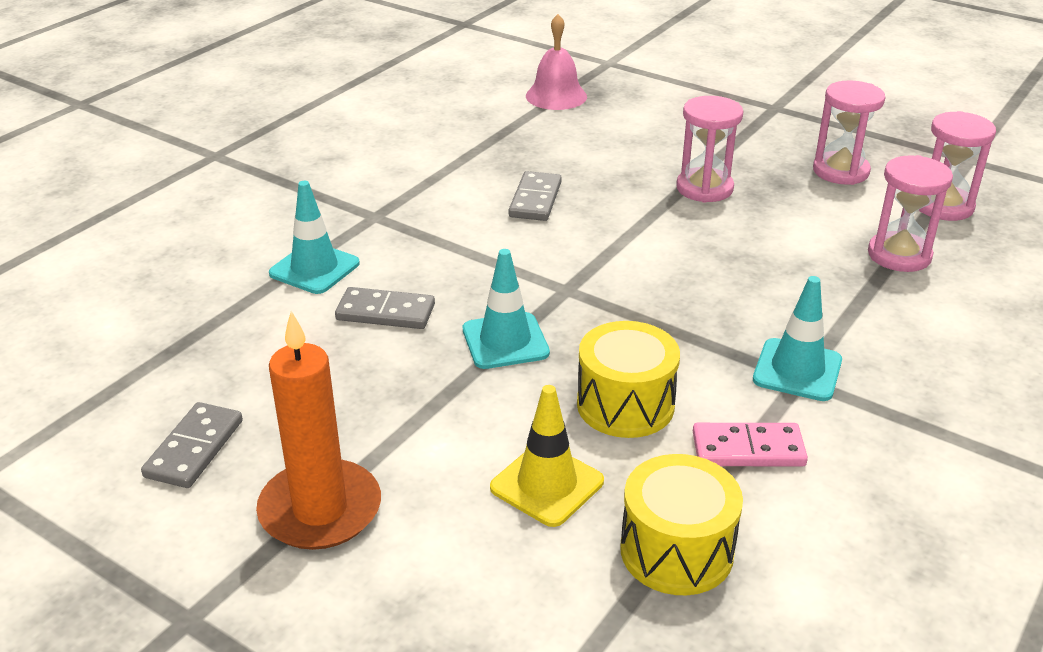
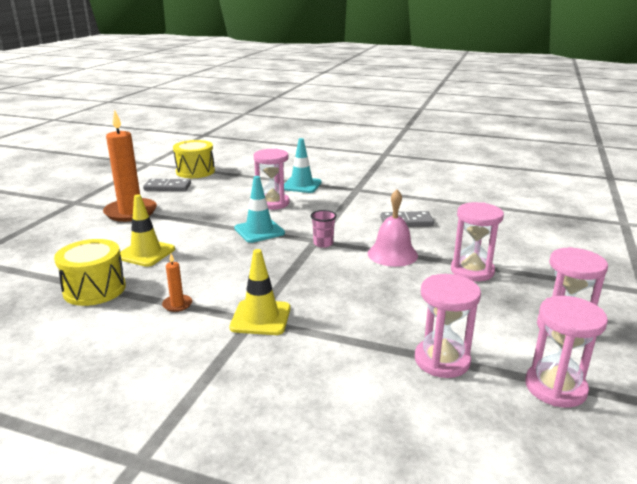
camera: 75 degrees right, 10 degrees down
grey domino [335,287,435,329] -> pink hourglass [254,149,290,210]
pink bell [526,14,587,110] -> pink bell moved to [368,189,418,267]
yellow drum [577,321,680,438] -> yellow drum moved to [173,140,215,178]
pink domino [693,423,808,466] -> orange candle [162,254,192,312]
turquoise traffic cone [753,276,842,401] -> yellow traffic cone [230,249,291,335]
none -> pink cup [310,210,337,248]

